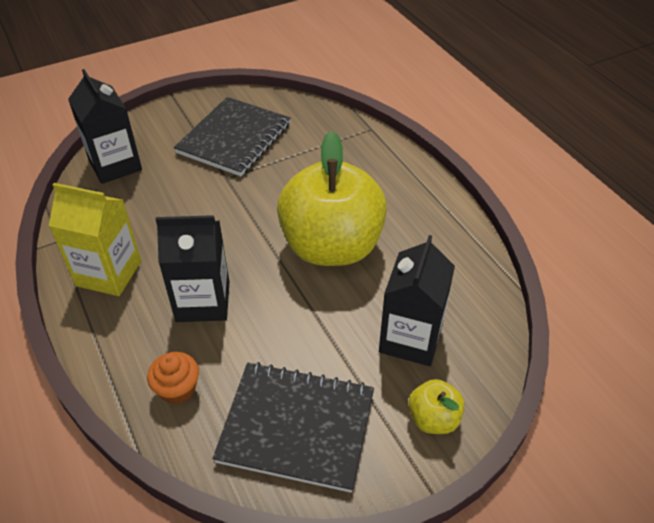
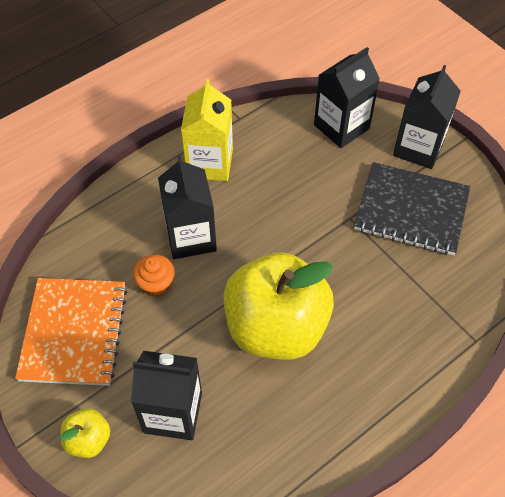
camera: 80 degrees right, 10 degrees up
orange cupcake [147,352,199,405] -> orange cupcake moved to [133,255,175,297]
black notebook [213,362,374,493] -> orange notebook [15,278,127,386]
none -> black carton [393,65,461,169]

